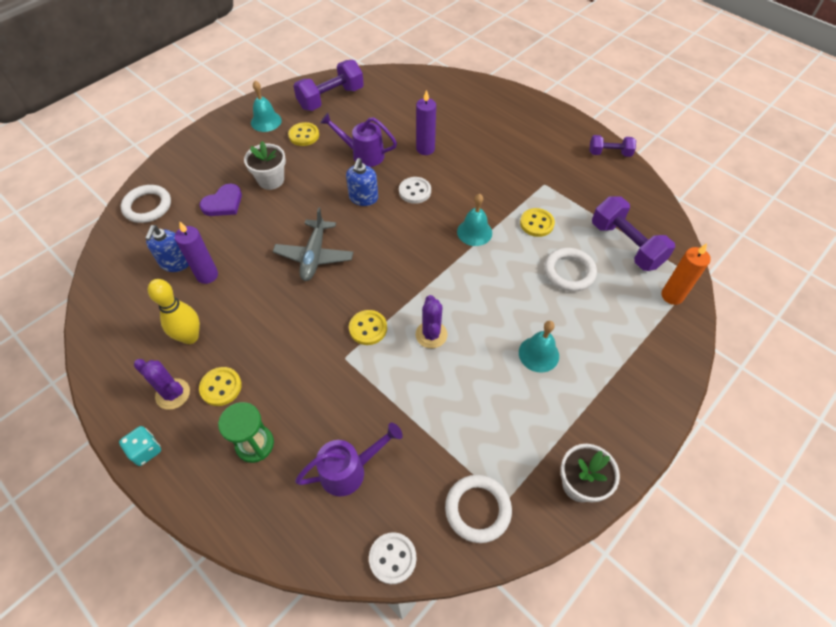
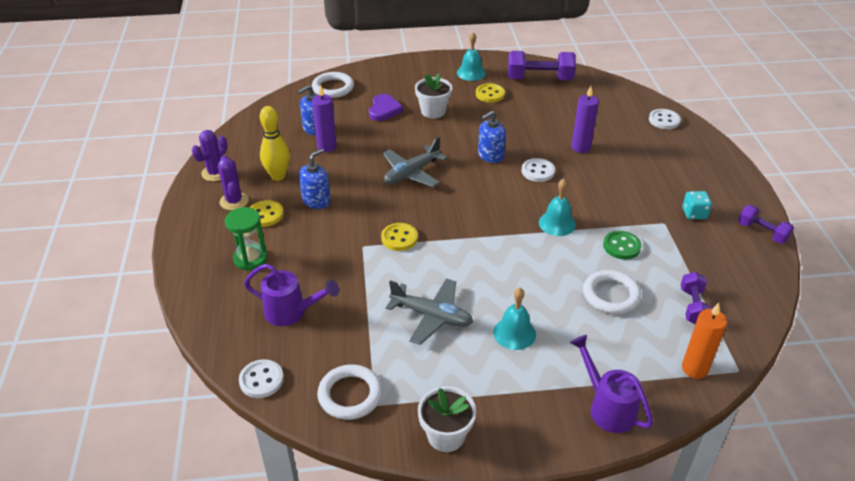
camera: 40 degrees right, 15 degrees down
turquoise dice [119,426,161,466] -> turquoise dice moved to [683,191,712,219]
purple heart [199,184,242,216] -> purple heart turned 75 degrees counterclockwise [369,94,403,121]
purple watering can [320,113,397,167] -> purple watering can moved to [570,335,653,433]
purple cactus [415,295,447,348] -> purple cactus moved to [192,130,227,181]
yellow button [520,208,555,237] -> green button [603,231,642,260]
purple dumbbell [592,196,675,271] -> purple dumbbell [681,272,712,324], size x0.59
none -> blue soap dispenser [299,149,331,209]
none -> grey plane [386,278,473,345]
none -> white button [649,109,681,129]

